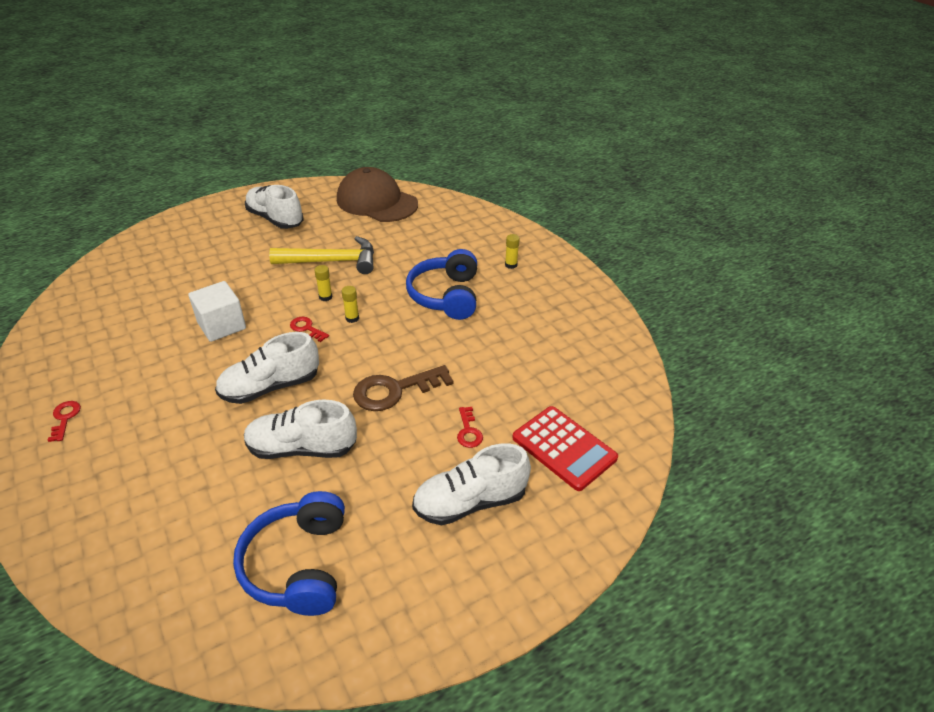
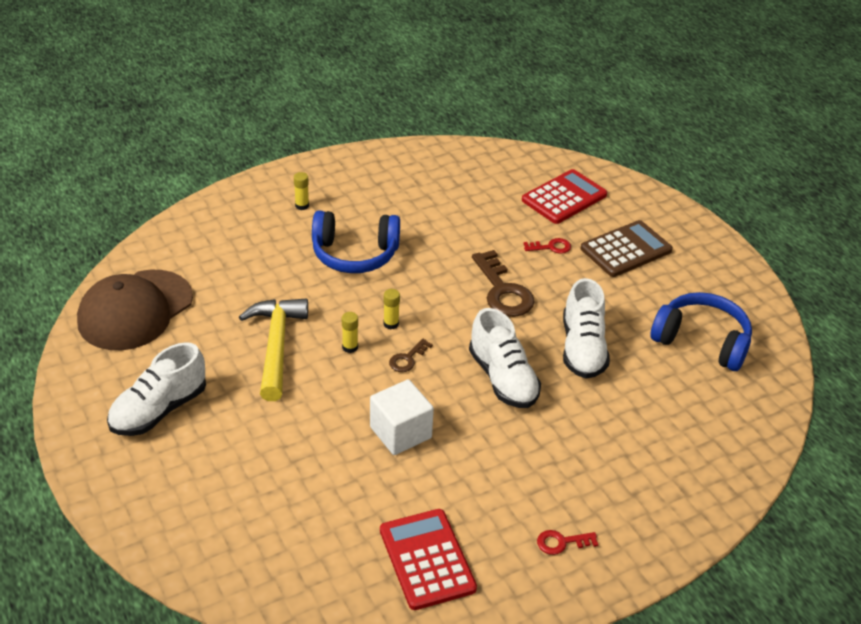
camera: 90 degrees left, 0 degrees up
blue headphones [233,491,345,616] -> blue headphones turned 150 degrees counterclockwise [650,292,752,371]
red key [290,317,329,342] -> brown key [389,339,433,372]
white shoe [412,443,531,525] -> brown calculator [581,220,673,277]
none -> red calculator [380,509,477,610]

